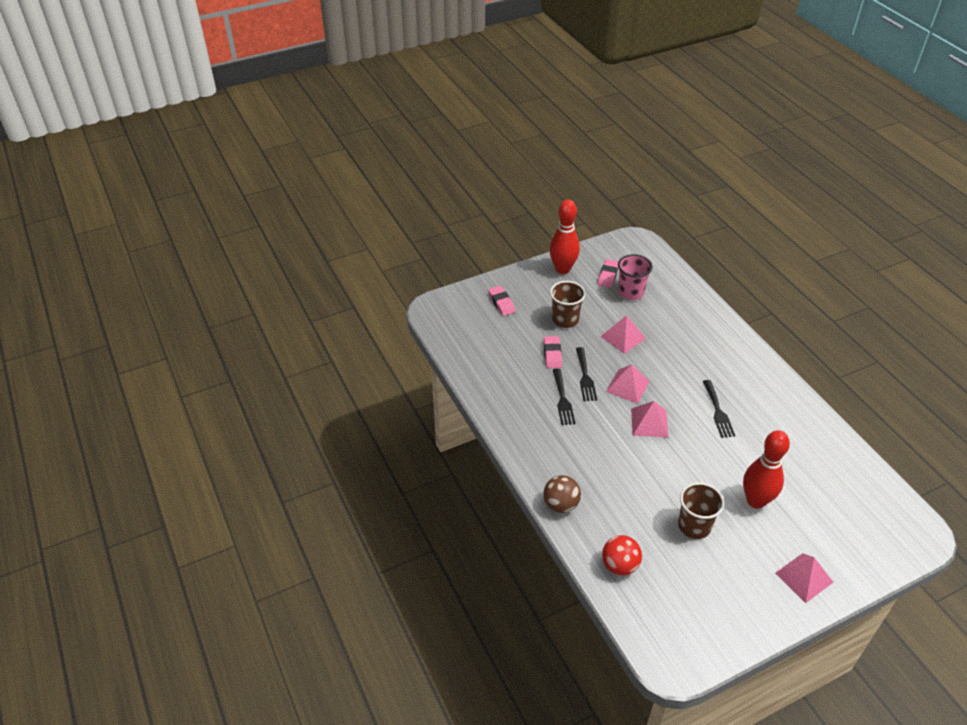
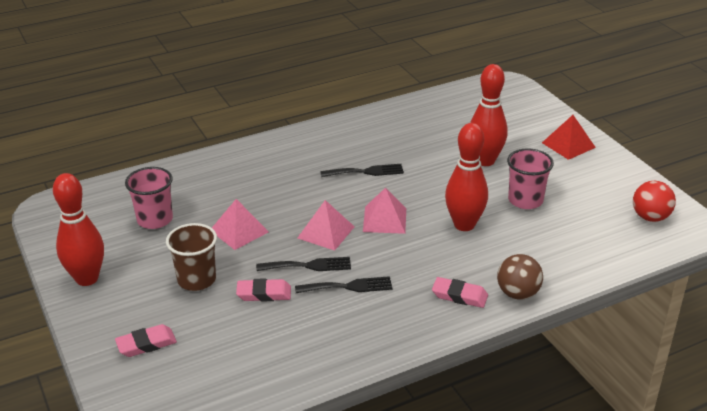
camera: 90 degrees left, 10 degrees down
pink eraser [598,259,619,288] -> pink eraser moved to [432,277,488,308]
red ball [602,535,642,575] -> red ball moved to [633,181,676,222]
brown cup [678,482,724,539] -> pink cup [507,148,554,209]
pink pyramid [775,553,833,603] -> red pyramid [542,115,596,160]
none -> red bowling pin [445,123,488,231]

